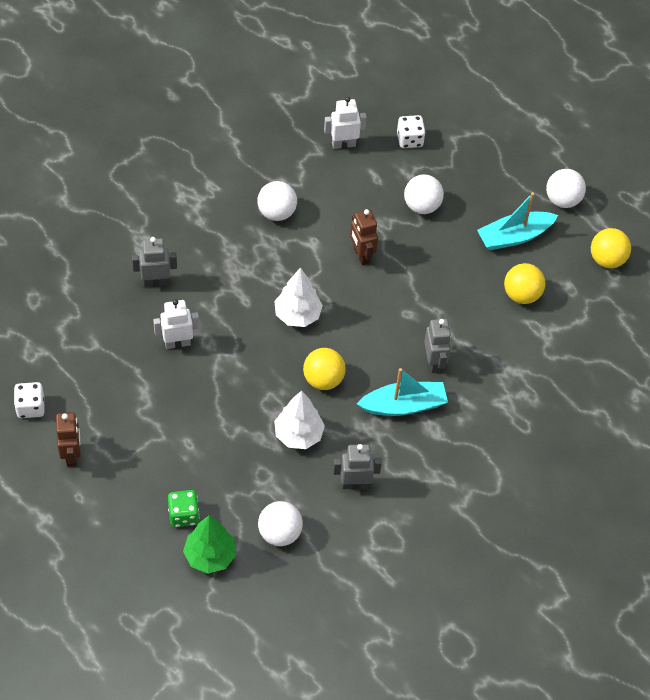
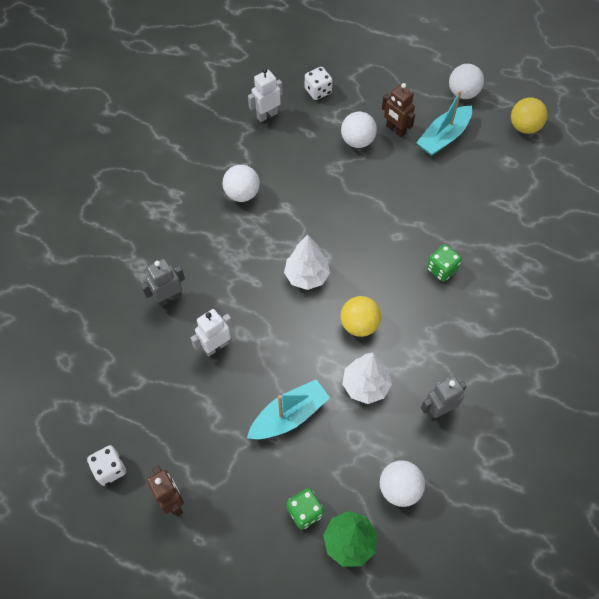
camera: 20 degrees left, 5 degrees up
brown robot [350,209,378,265] -> brown robot moved to [382,83,415,137]
turquoise boat [357,368,448,416] -> turquoise boat moved to [247,379,330,439]
grey robot [424,319,451,373] -> green dice [427,244,462,282]
yellow ball [504,263,545,304] -> none

